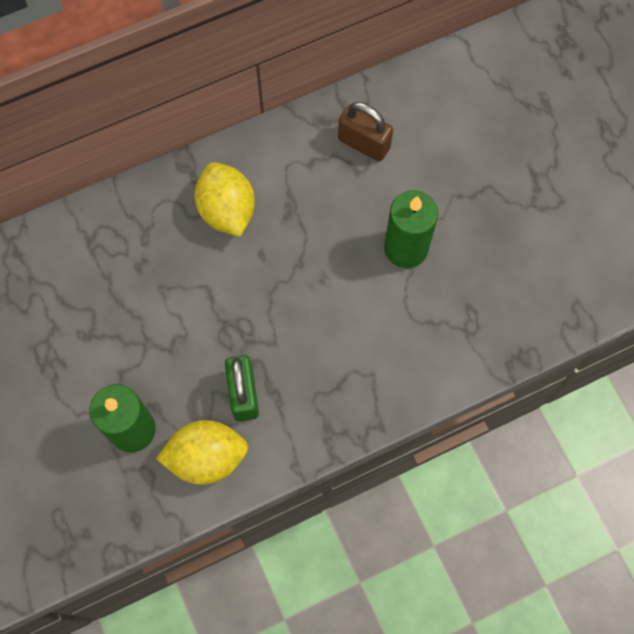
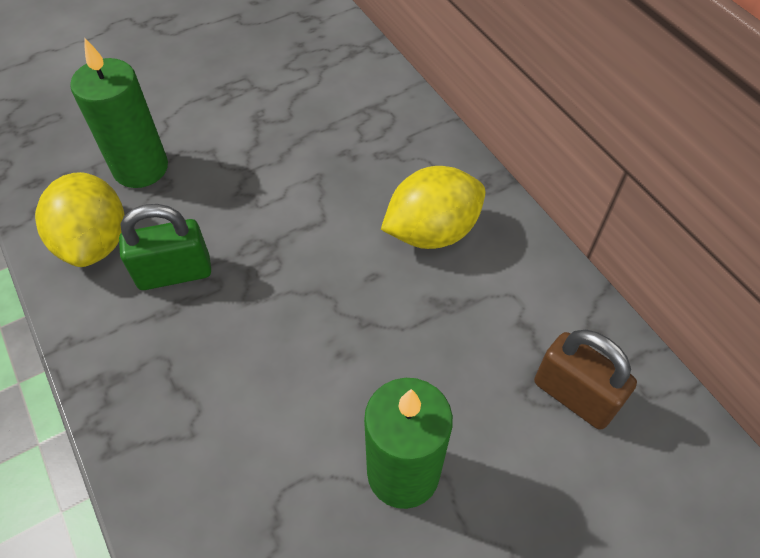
camera: 85 degrees right, 15 degrees down
brown padlock [338,102,393,162] -> brown padlock turned 75 degrees counterclockwise [534,329,637,430]

